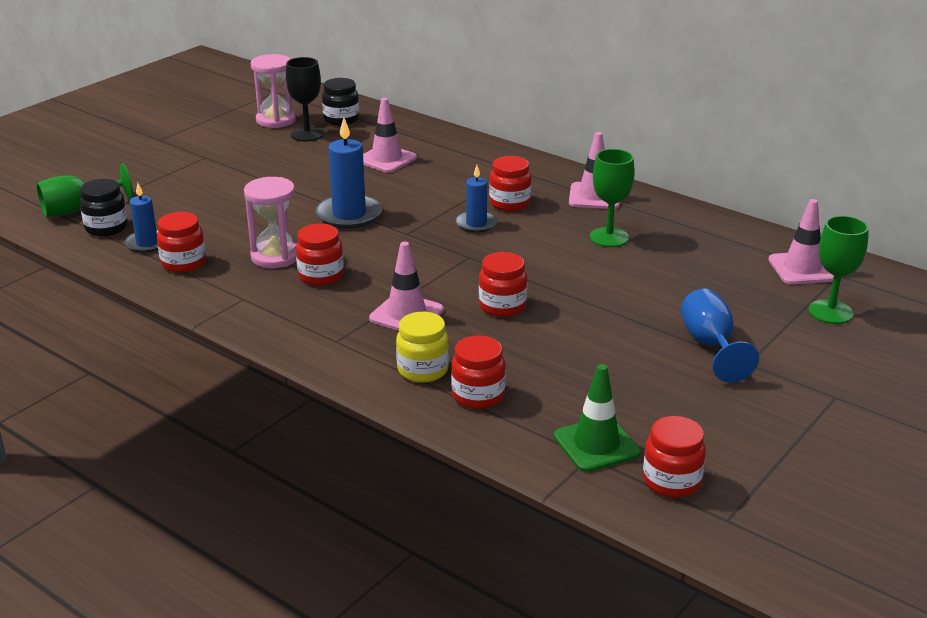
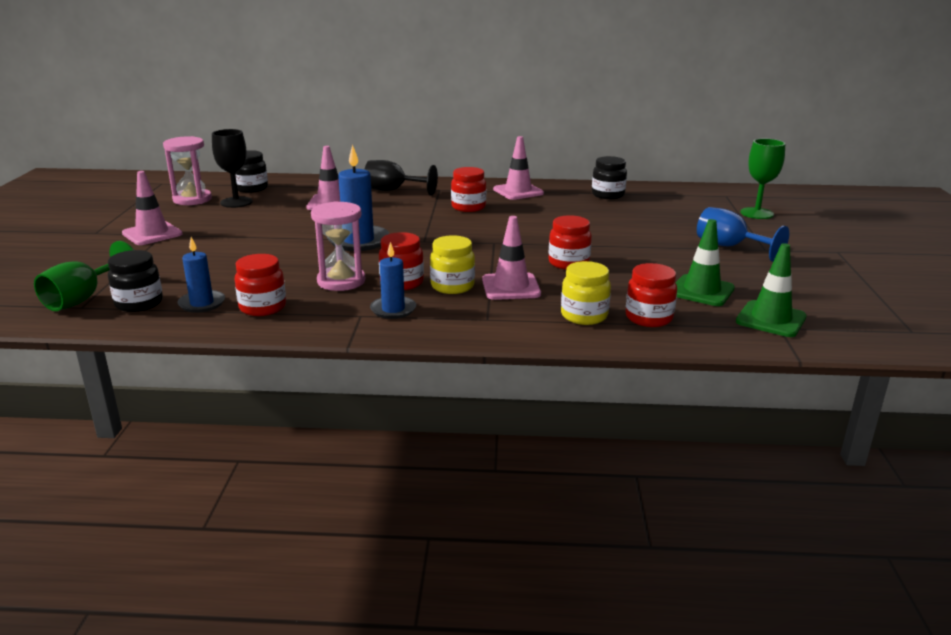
camera: 35 degrees left, 5 degrees down
blue candle [456,165,497,233] -> blue candle moved to [370,242,416,319]
green goblet [589,149,635,247] -> none
red jar [643,416,706,498] -> none
pink traffic cone [768,199,834,284] -> pink traffic cone moved to [122,171,183,245]
none -> black goblet [364,160,438,196]
none -> yellow jar [430,235,475,294]
none -> black jar [592,156,627,199]
none -> green traffic cone [676,219,735,306]

